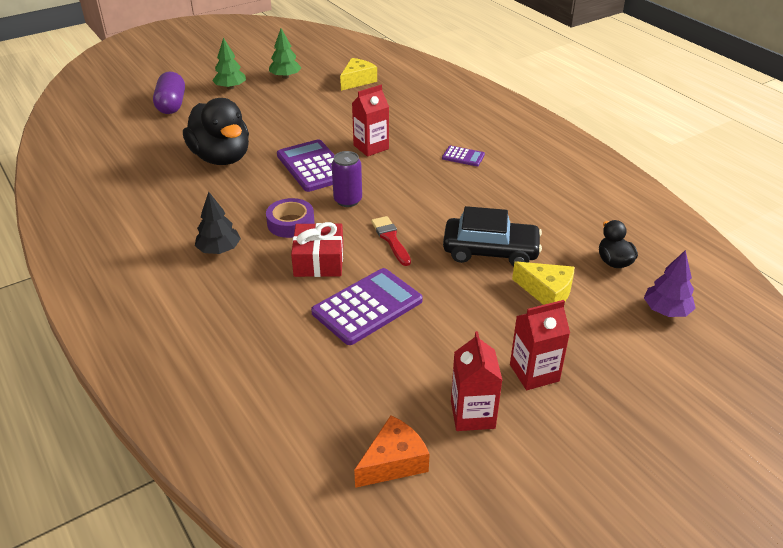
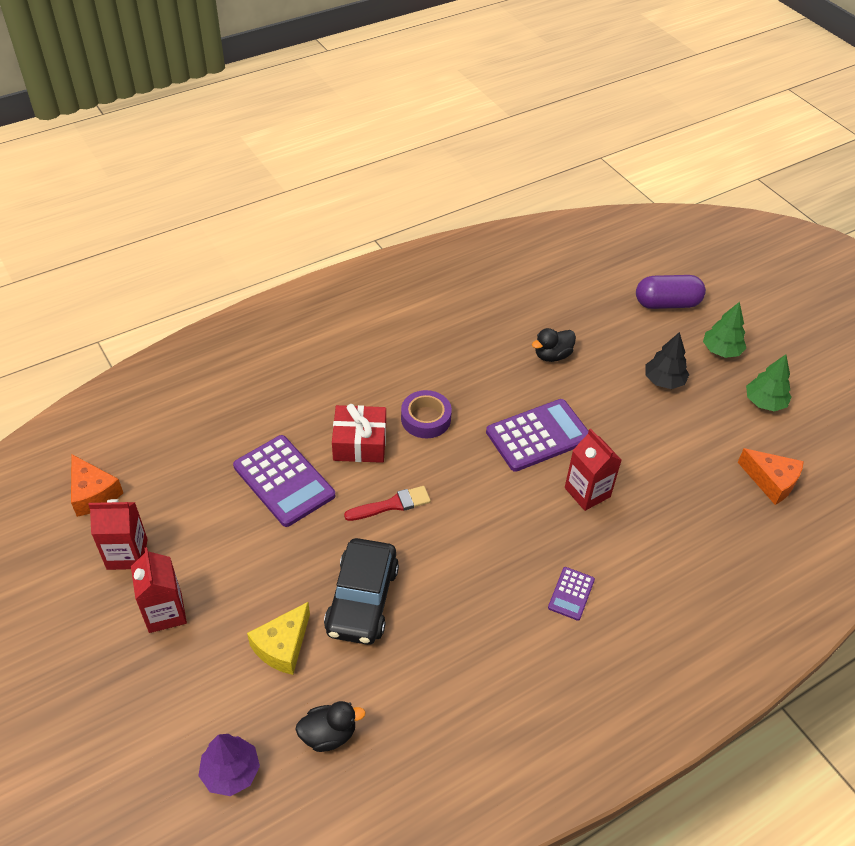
camera: 90 degrees right, 10 degrees up
black duck [183,98,249,165] -> black duck [532,328,576,362], size x0.48
black tree [195,192,241,254] -> black tree moved to [645,332,689,389]
purple can [332,151,362,207] -> none
yellow cheese [340,58,377,91] -> orange cheese [738,448,804,505]

